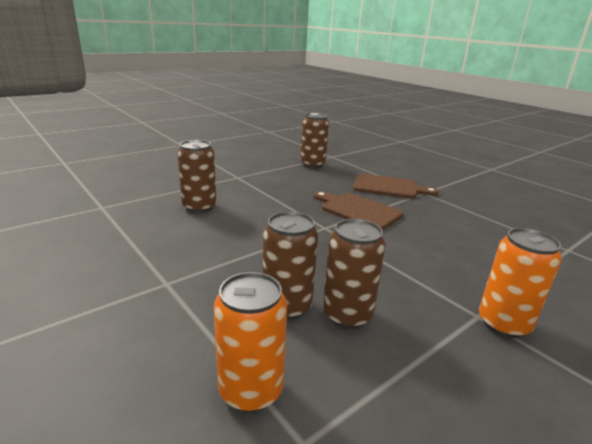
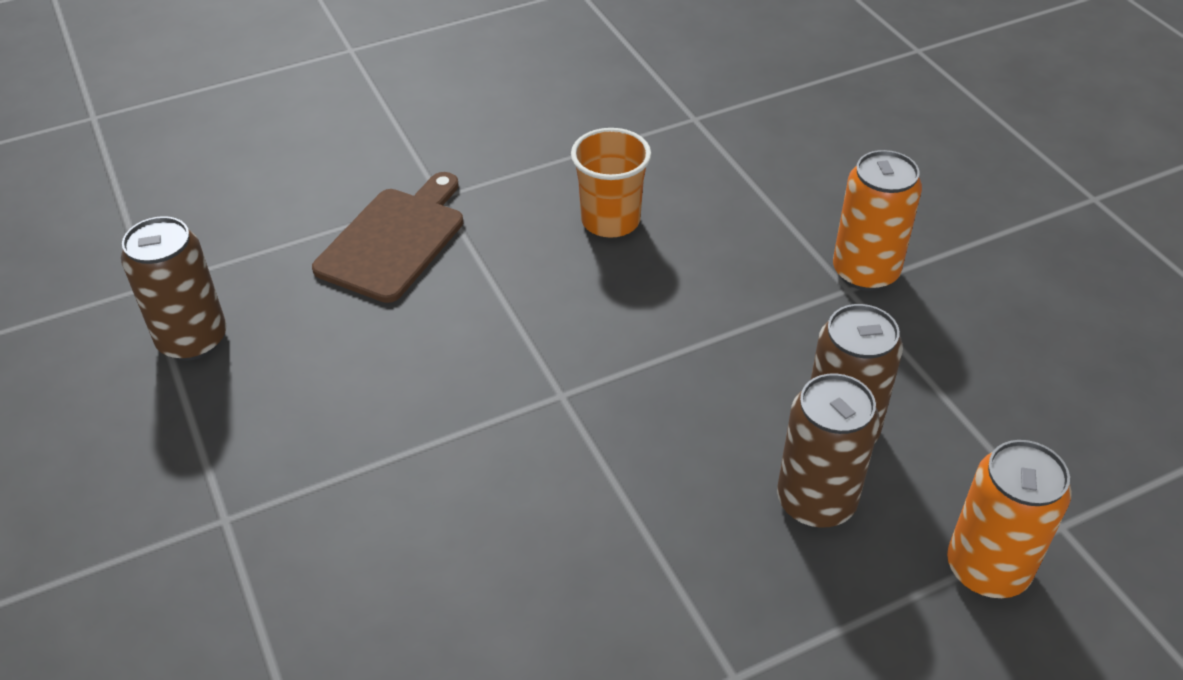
camera: 75 degrees left, 20 degrees up
brown can [177,140,217,213] -> none
brown cutting board [314,191,403,230] -> none
none -> orange cup [571,128,651,238]

